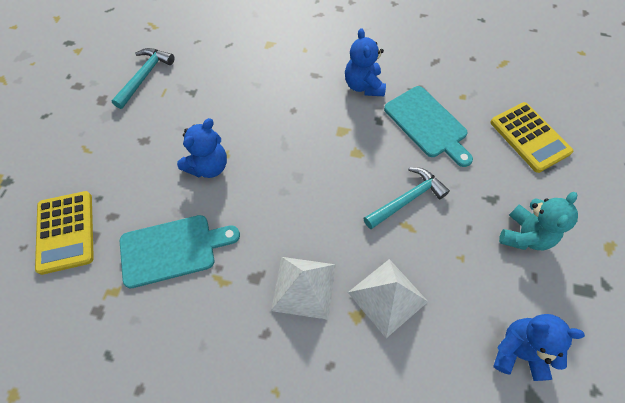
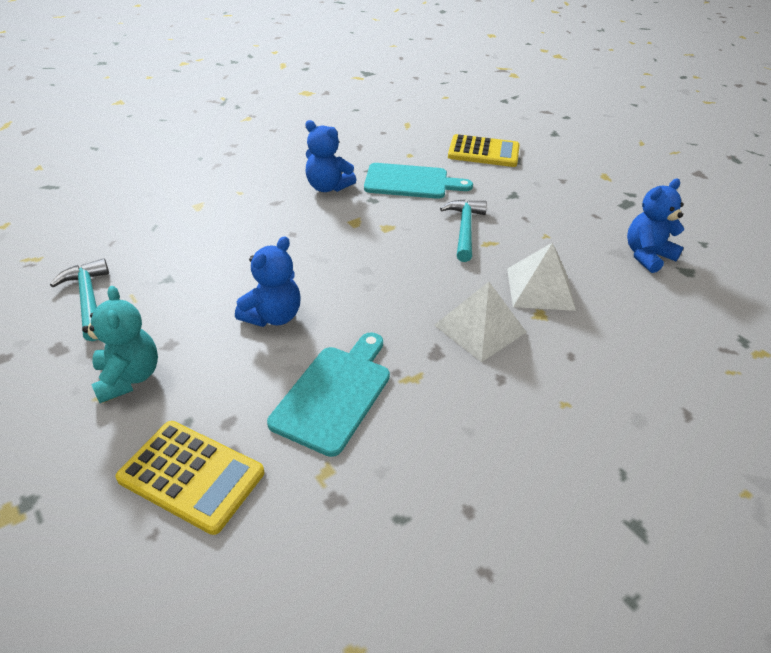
camera: 50 degrees left, 20 degrees down
blue teddy bear [177,118,227,178] -> blue teddy bear turned 45 degrees clockwise [235,237,301,327]
turquoise teddy bear [499,192,578,250] -> turquoise teddy bear moved to [82,286,158,403]

